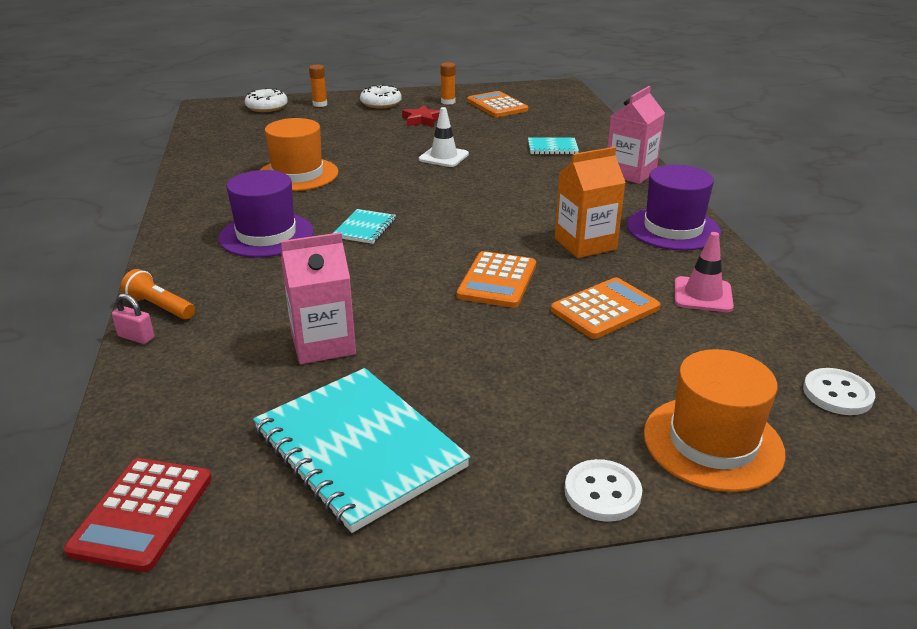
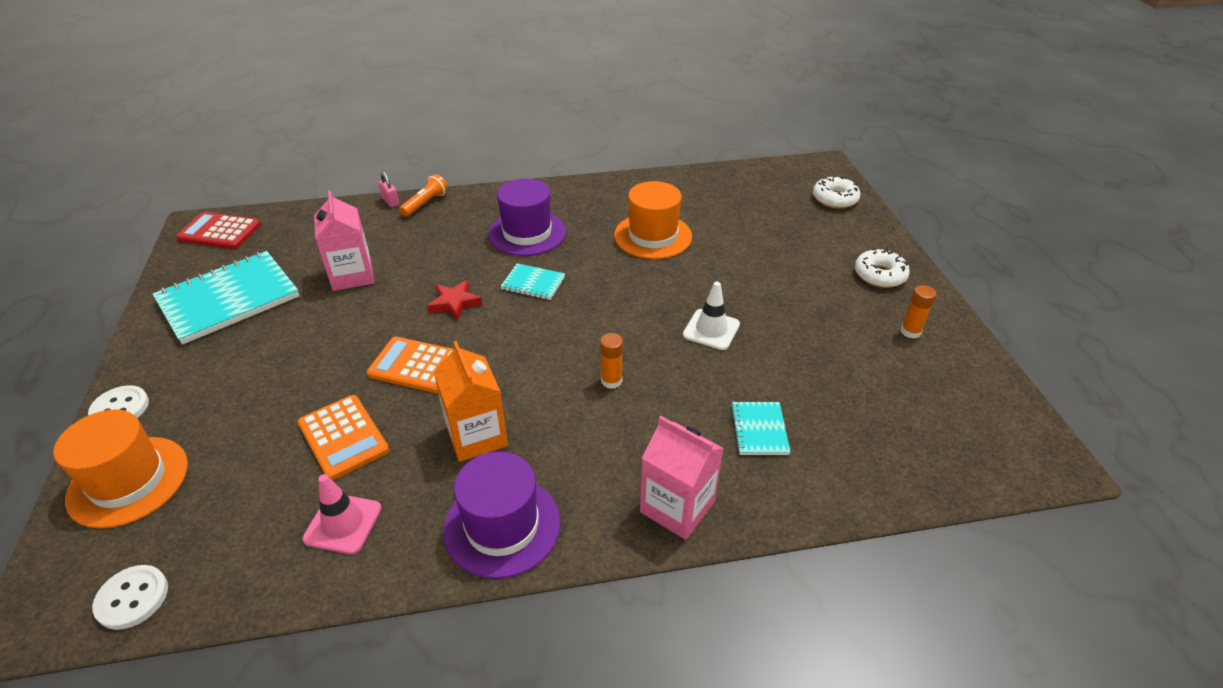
camera: 90 degrees right, 10 degrees up
pink padlock [112,294,154,344] -> pink padlock turned 60 degrees counterclockwise [378,172,399,207]
orange glue stick [309,65,327,107] -> orange glue stick moved to [600,333,623,389]
red star [402,105,440,127] -> red star moved to [427,280,483,321]
orange calculator [467,91,528,117] -> none

